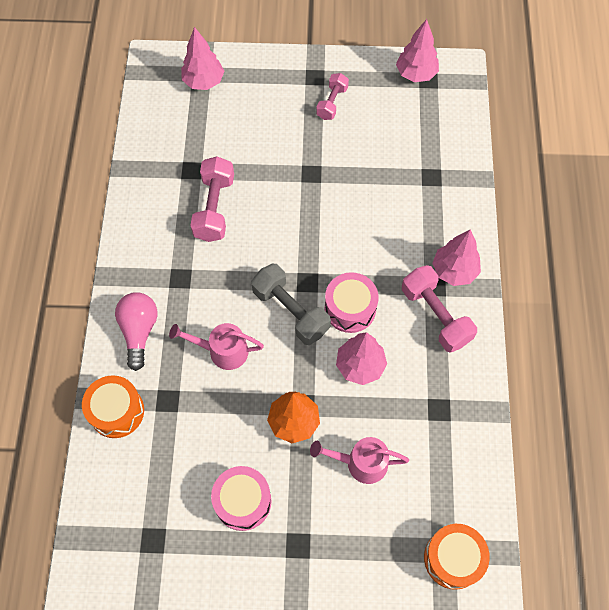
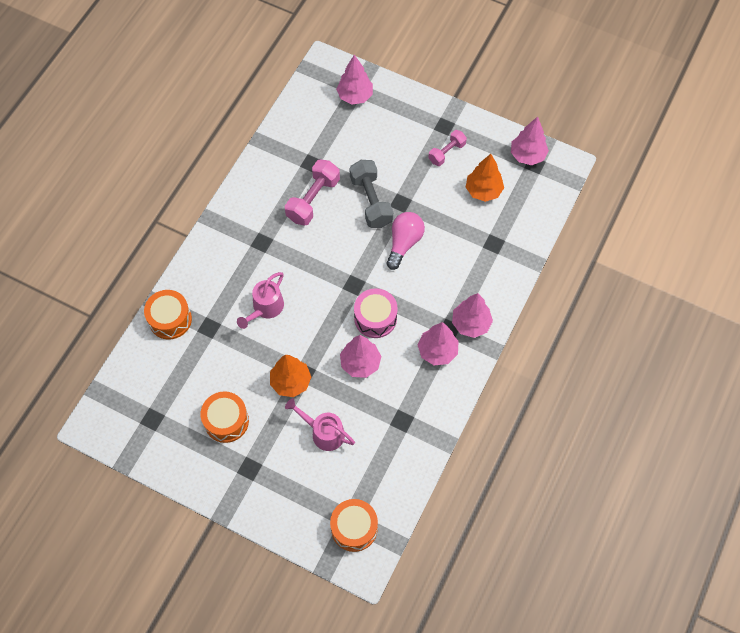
camera: 25 degrees right, 0 degrees up
pink light bulb [115,292,158,371] -> pink light bulb moved to [386,212,425,270]
pink watering can [169,323,264,370] -> pink watering can turned 90 degrees counterclockwise [237,272,284,329]
pink drum [211,466,271,531] -> orange drum [200,391,249,443]
grey dumbbell [251,264,331,345] -> grey dumbbell moved to [349,160,393,228]
pink dumbbell [402,265,477,353] -> pink tree [418,322,459,365]
none -> orange tree [466,154,504,202]

